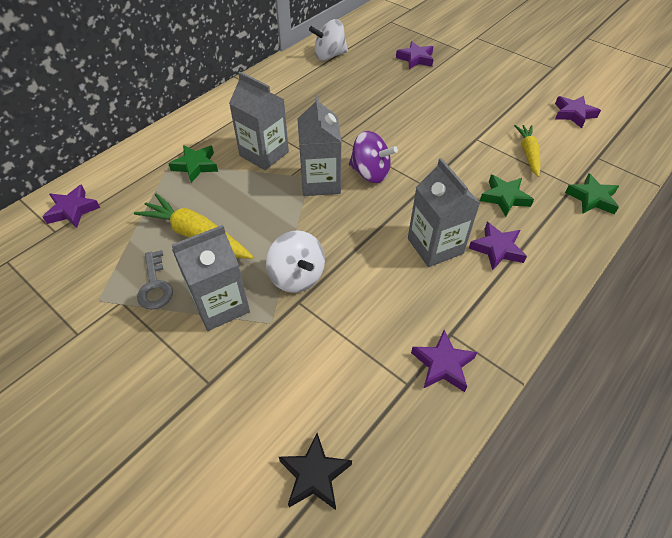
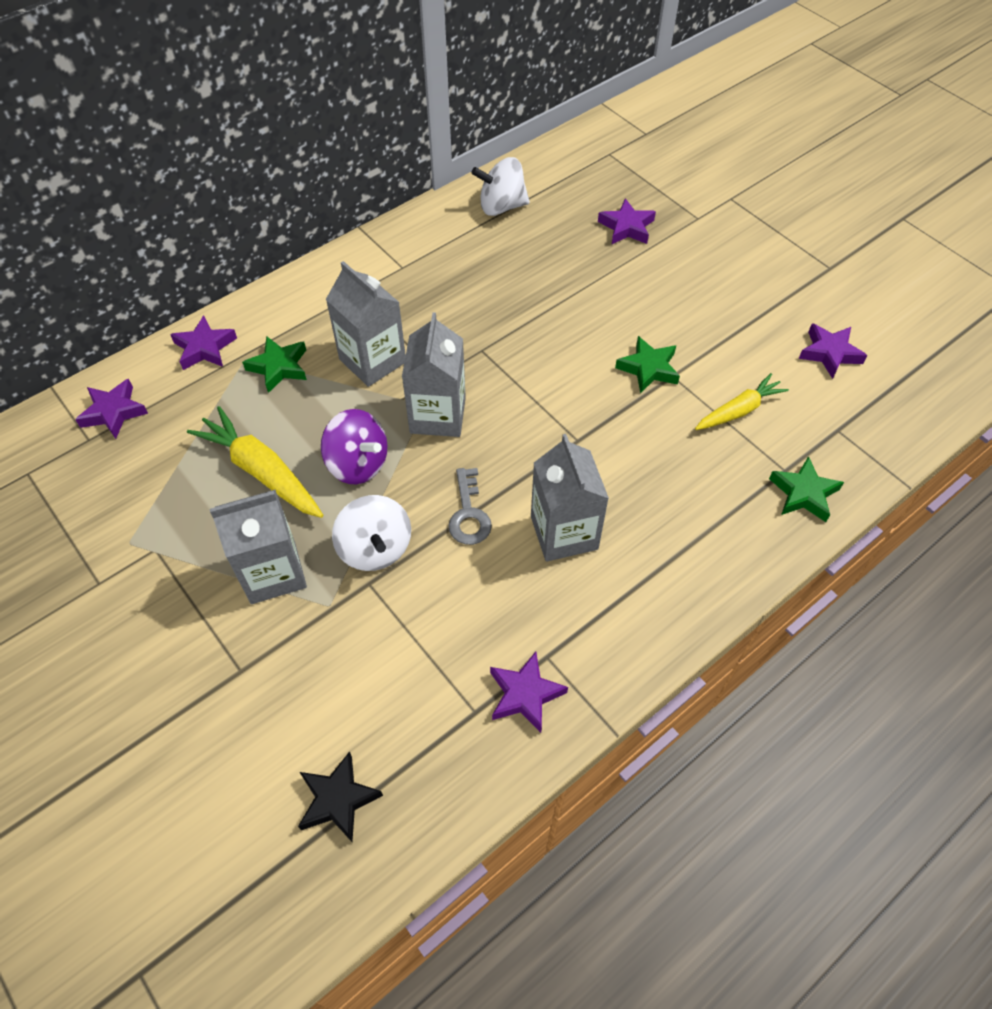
camera: 10 degrees right, 5 degrees up
grey key [137,250,173,310] -> grey key moved to [448,468,492,545]
purple spinning top [349,131,398,183] -> purple spinning top moved to [321,409,388,484]
purple star [469,222,527,271] -> purple star moved to [170,315,237,370]
green star [480,175,534,217] -> green star moved to [615,336,680,393]
yellow carrot [514,125,540,177] -> yellow carrot turned 45 degrees clockwise [695,373,789,430]

